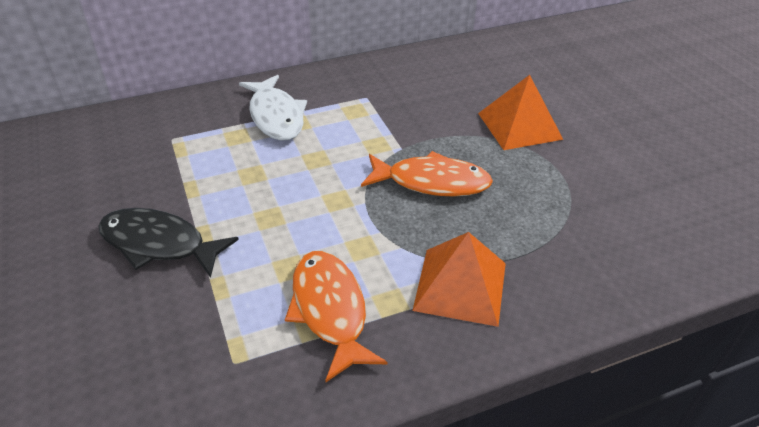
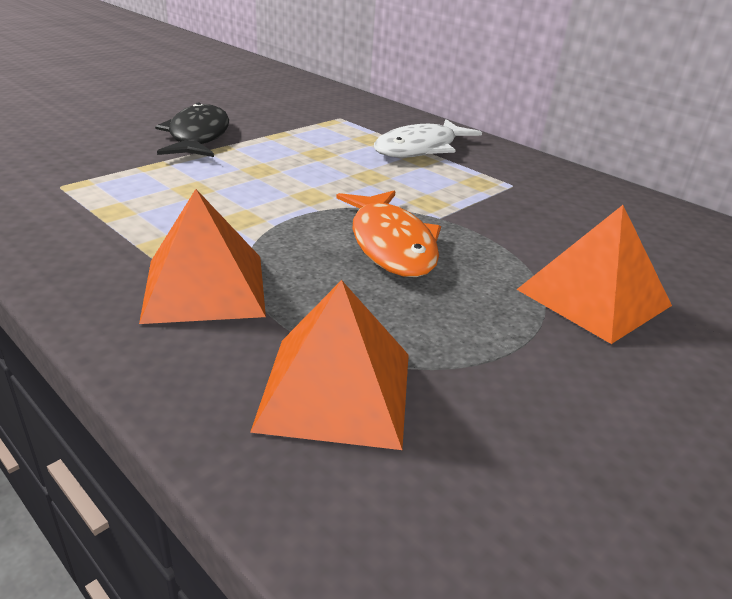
camera: 65 degrees right, 10 degrees down
orange fish [285,251,387,382] -> none
none -> orange pyramid [250,280,409,450]

